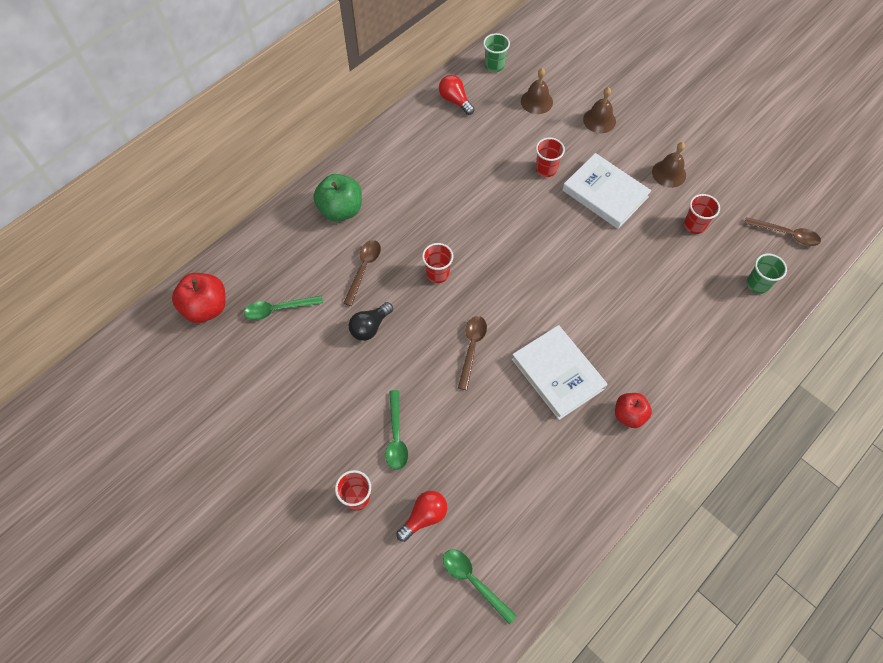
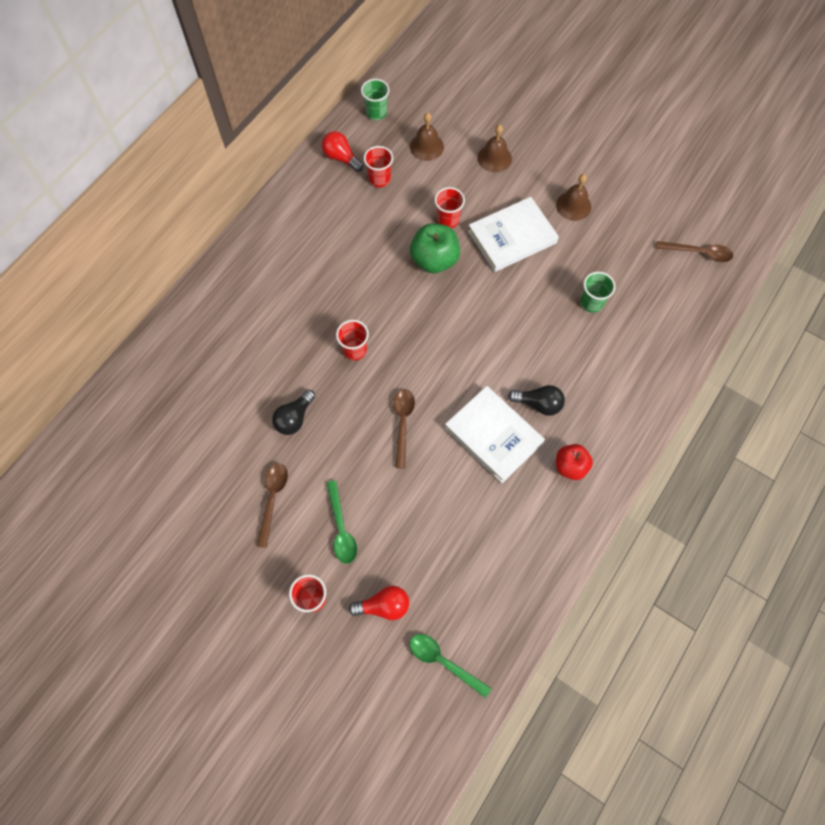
camera: 10 degrees left, 5 degrees up
red apple [172,273,226,323] -> none
green spoon [244,296,323,320] -> none
green apple [313,174,362,221] -> green apple moved to [410,224,460,273]
brown spoon [343,240,381,306] -> brown spoon moved to [257,463,288,548]
red light bulb [396,491,447,542] -> red light bulb turned 45 degrees clockwise [349,586,409,620]
white book [563,153,651,229] -> white book turned 60 degrees counterclockwise [468,197,559,272]
red cup [684,194,720,234] -> red cup moved to [364,146,393,187]
green cup [746,254,787,294] -> green cup moved to [580,272,615,313]
none -> black light bulb [508,385,565,416]

